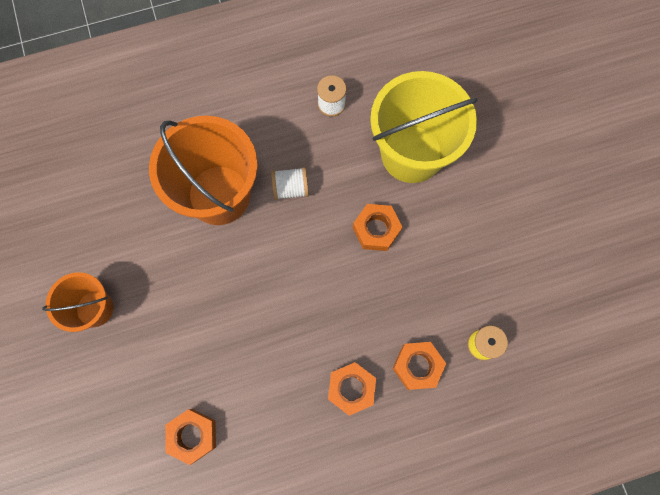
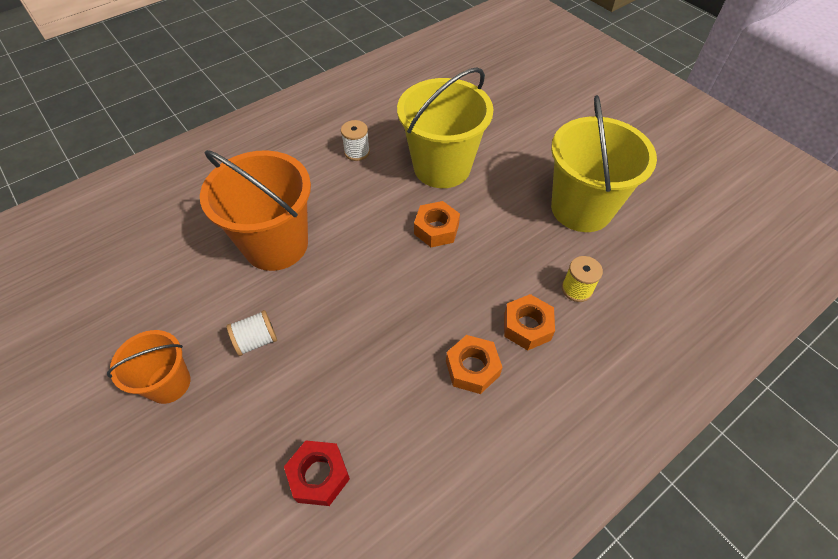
camera: 20 degrees left, 20 degrees down
orange nut [165,409,216,465] -> red nut [284,440,350,506]
white spool [271,167,309,200] -> white spool moved to [227,310,277,356]
none -> yellow bucket [551,95,657,232]

